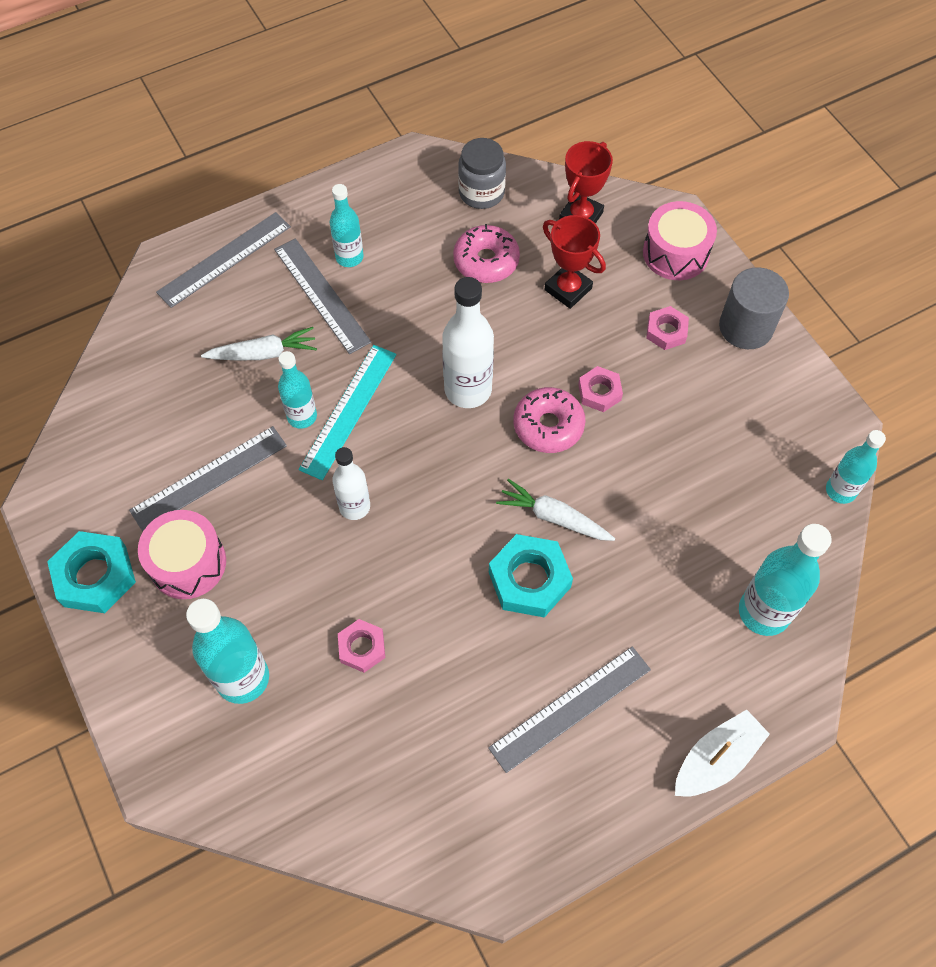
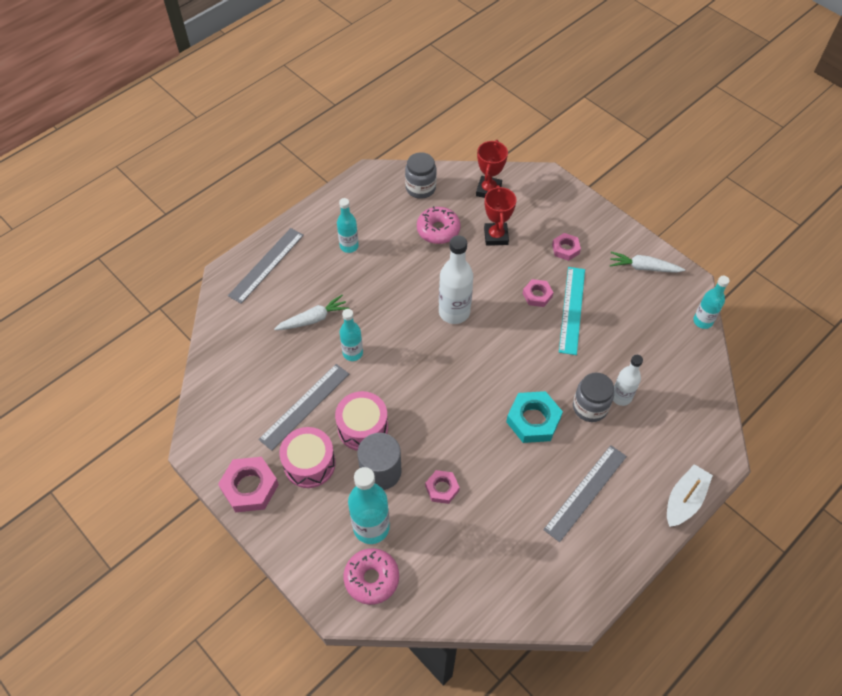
camera: 15 degrees left, 5 degrees down
turquoise nut [47,531,136,613] -> pink nut [218,457,279,512]
grey ruler [274,238,371,354] -> none
turquoise ruler [298,345,397,480] -> turquoise ruler moved to [559,267,585,355]
white bottle [332,447,370,520] -> white bottle moved to [613,355,643,406]
white carrot [496,479,615,541] -> white carrot moved to [610,252,685,273]
pink donut [513,387,585,453] -> pink donut moved to [344,548,399,605]
red trophy [543,215,606,309] -> red trophy turned 60 degrees clockwise [484,185,516,246]
pink drum [643,201,717,280] -> pink drum moved to [335,391,388,451]
grey cylinder [719,267,789,349] -> grey cylinder moved to [357,433,402,490]
turquoise bottle [739,524,832,636] -> none
none -> grey jar [573,373,614,422]

